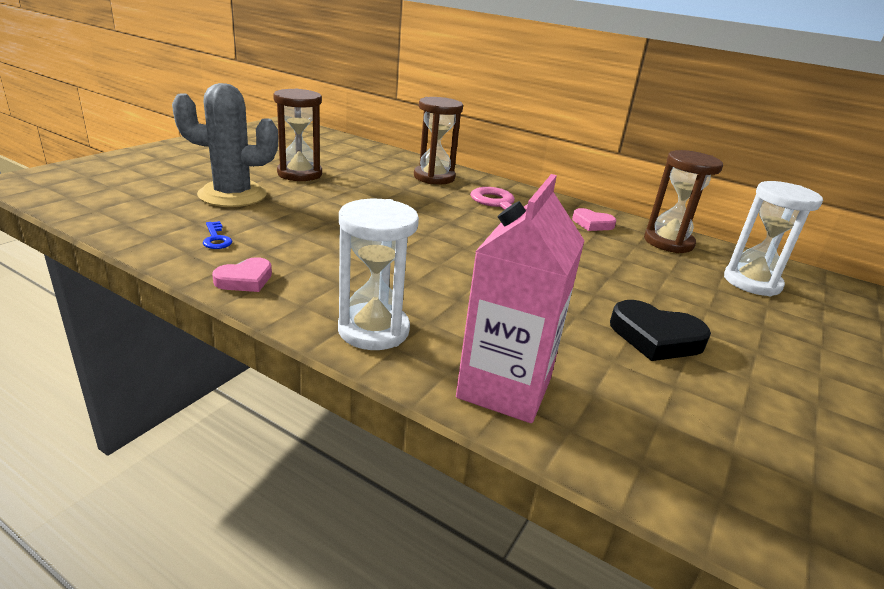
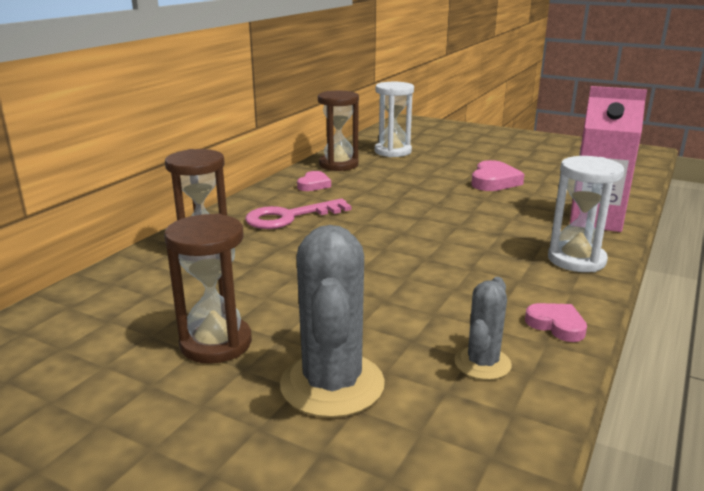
camera: 90 degrees left, 5 degrees down
blue key [203,221,232,249] -> grey cactus [455,277,512,380]
black heart [610,300,711,361] -> pink heart [471,160,524,191]

